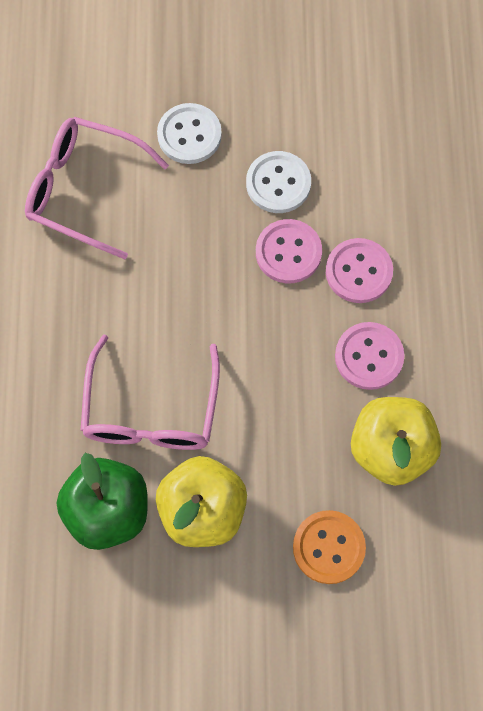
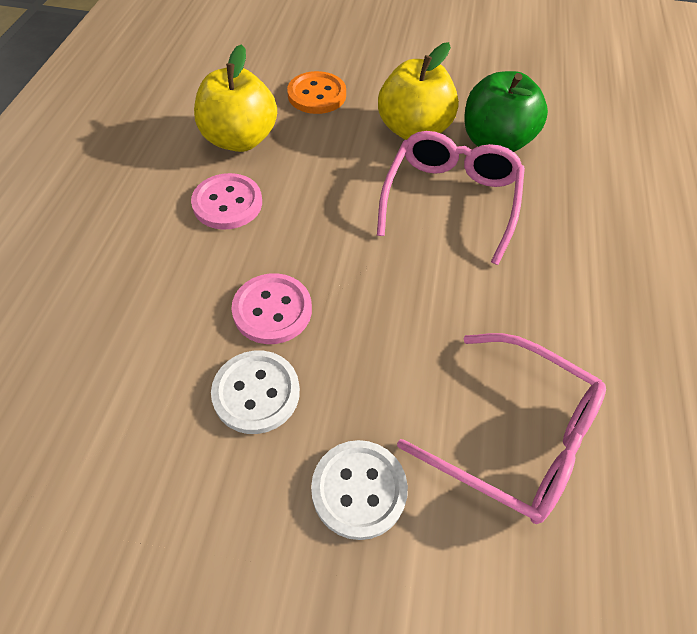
camera: 170 degrees left, 15 degrees down
pink button [326,238,393,303] -> none

